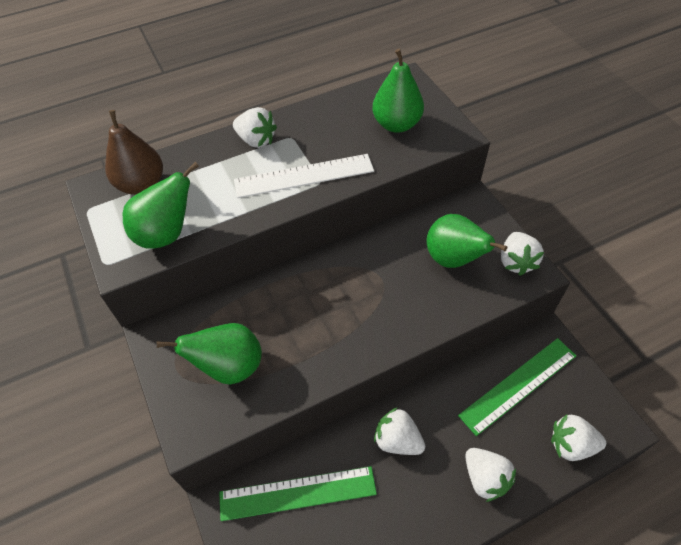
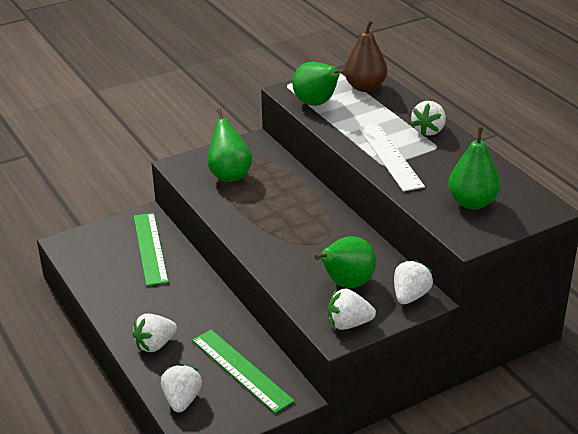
camera: 85 degrees right, 20 degrees down
white strawberry [374,407,425,455] -> white strawberry moved to [394,260,433,304]

